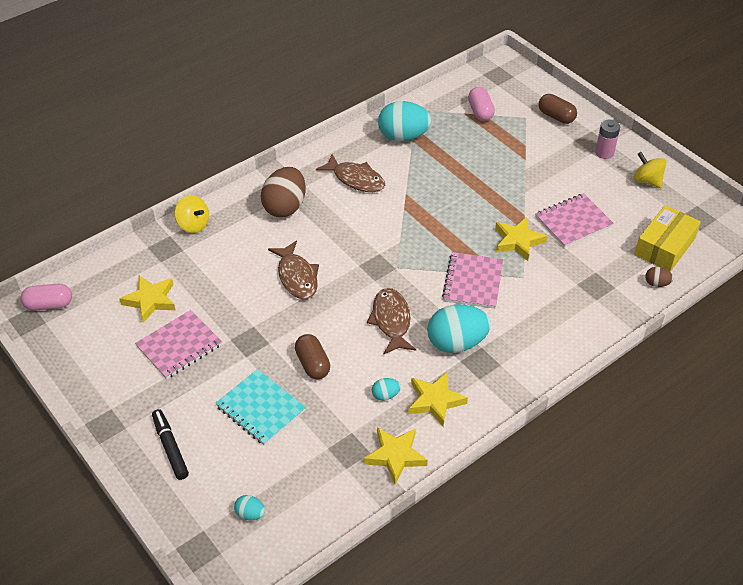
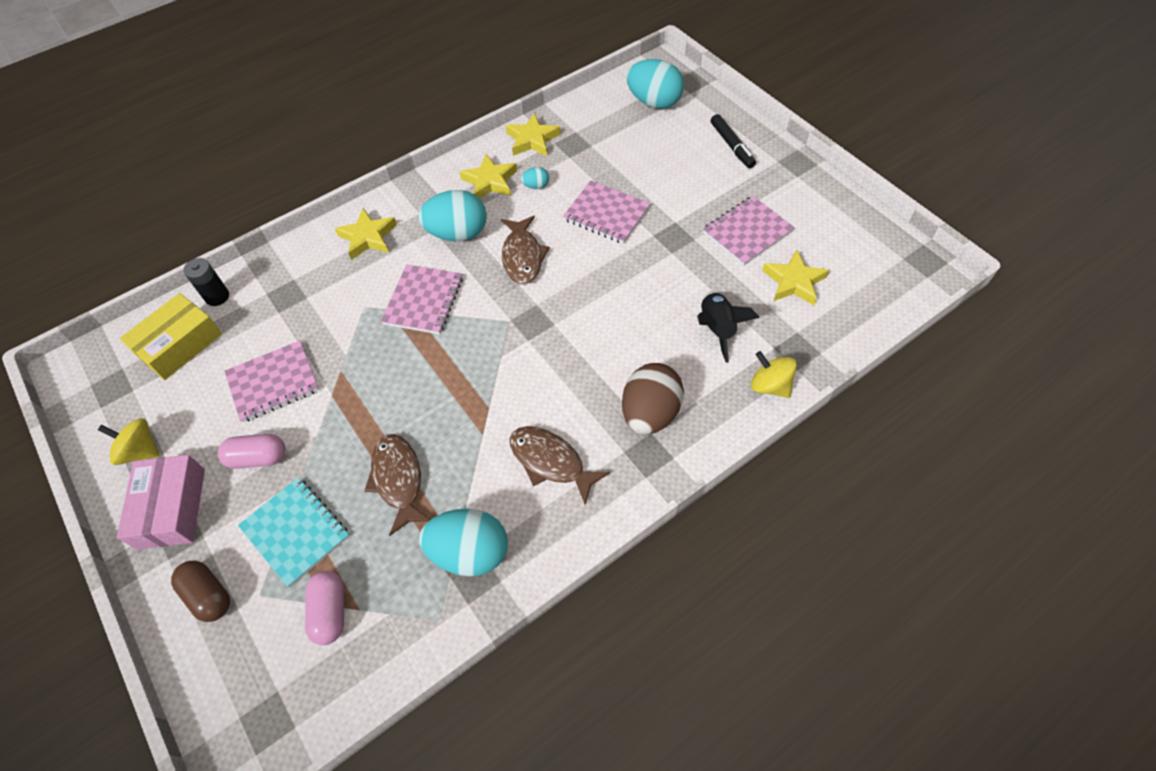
camera: 175 degrees left, 10 degrees up
pink capsule [20,284,72,311] -> pink capsule moved to [218,434,286,469]
turquoise notebook [216,369,306,445] -> turquoise notebook moved to [238,477,350,587]
turquoise egg [234,495,265,520] -> turquoise egg [626,59,684,109], size x2.23
brown fish [268,241,319,299] -> brown fish moved to [365,434,430,536]
brown capsule [295,334,330,379] -> pink notebook [563,181,650,244]
yellow star [495,217,547,261] -> yellow star moved to [335,208,397,260]
pink battery [595,120,620,159] -> pink box [117,455,205,550]
yellow spinning top [633,152,667,188] -> yellow spinning top turned 150 degrees clockwise [98,418,160,465]
brown egg [645,267,673,287] -> black battery [183,258,229,306]
none -> black rocket [697,291,760,363]

